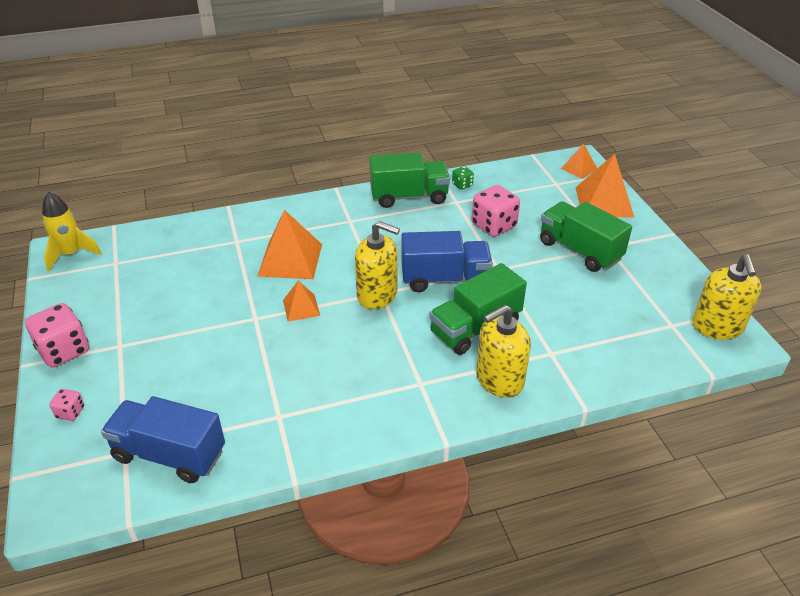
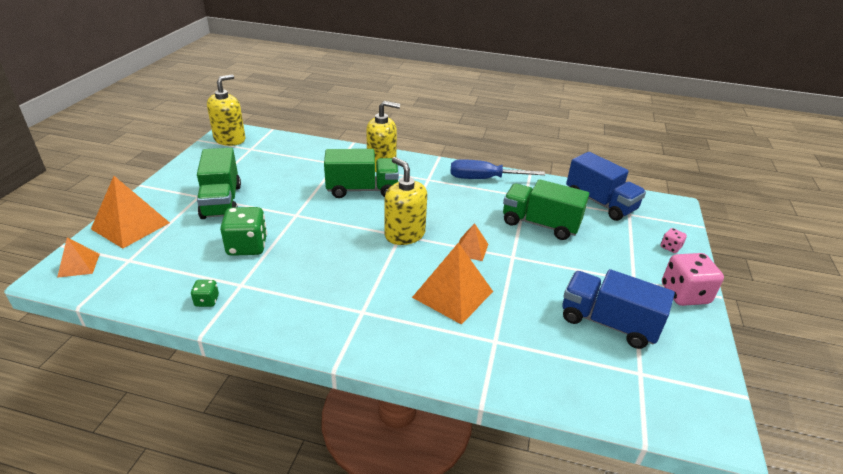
camera: 150 degrees left, 5 degrees down
yellow rocket [42,192,102,271] -> none
green truck [369,152,450,208] -> green truck moved to [503,179,589,240]
blue truck [401,231,493,292] -> blue truck moved to [562,269,675,349]
pink dice [472,185,520,237] -> green dice [220,207,267,256]
none -> blue screwdriver [450,159,545,179]

